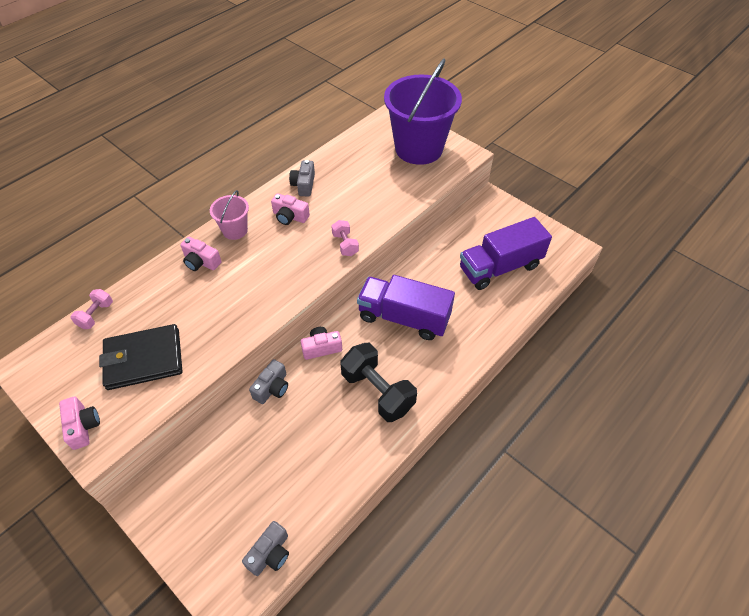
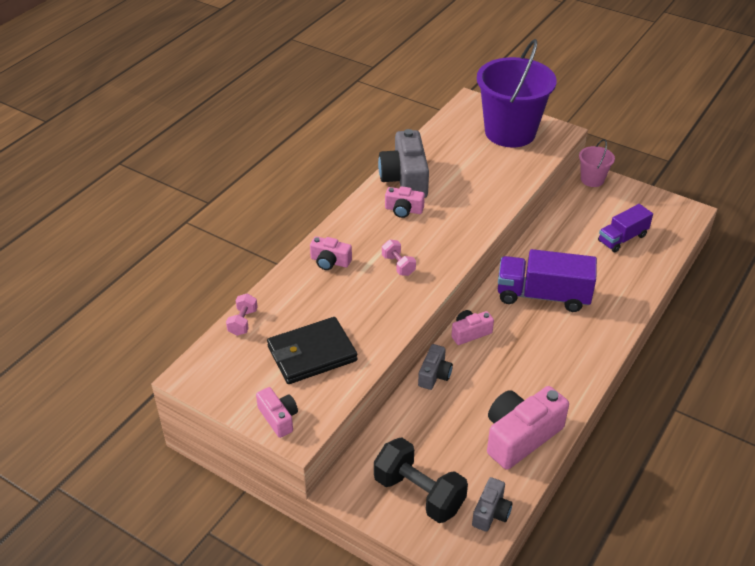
camera: 10 degrees left, 10 degrees down
pink bucket [210,190,249,240] -> pink bucket moved to [579,139,615,187]
grey camera [289,160,315,197] -> grey camera [378,129,429,198], size x1.88
pink dumbbell [331,220,359,256] -> pink dumbbell moved to [382,240,416,276]
black dumbbell [340,343,417,422] -> black dumbbell moved to [374,437,468,523]
purple truck [460,217,552,290] -> purple truck [598,204,653,252], size x0.62
none -> pink camera [487,386,569,470]

